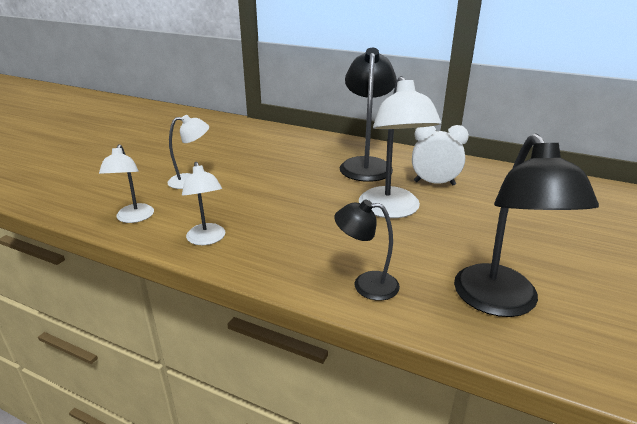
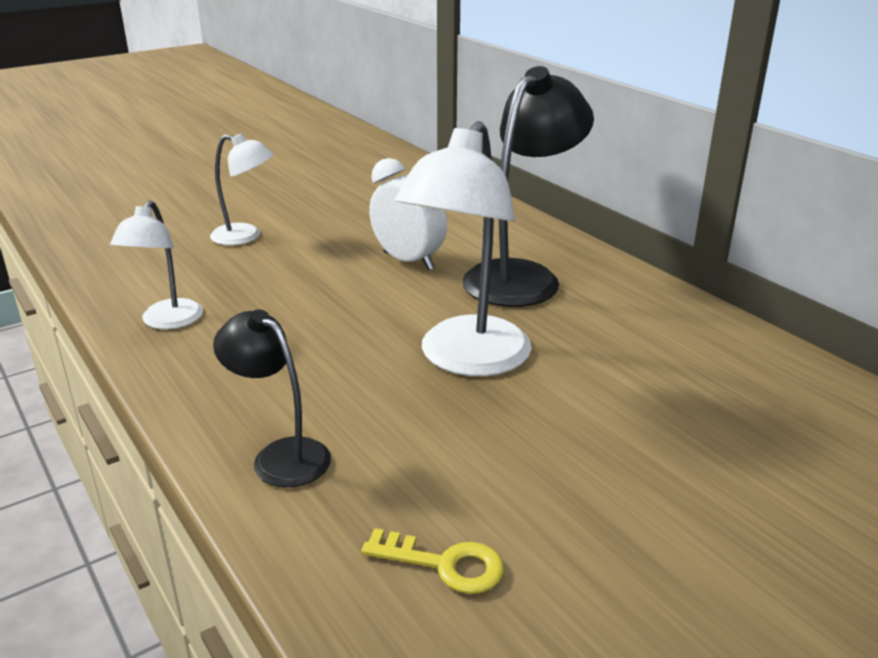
camera: 30 degrees right, 0 degrees up
white lamp [99,144,154,223] -> none
white clock [412,125,469,185] -> white clock moved to [369,158,447,270]
black lamp [454,133,599,317] -> yellow key [361,528,504,594]

